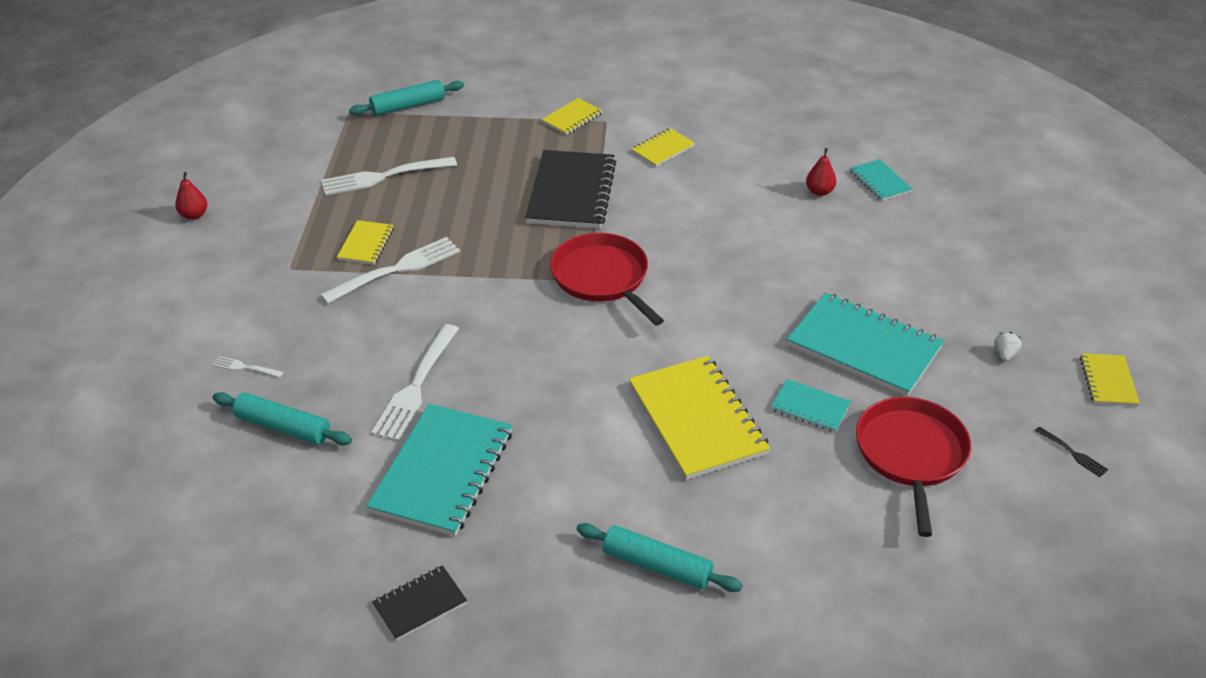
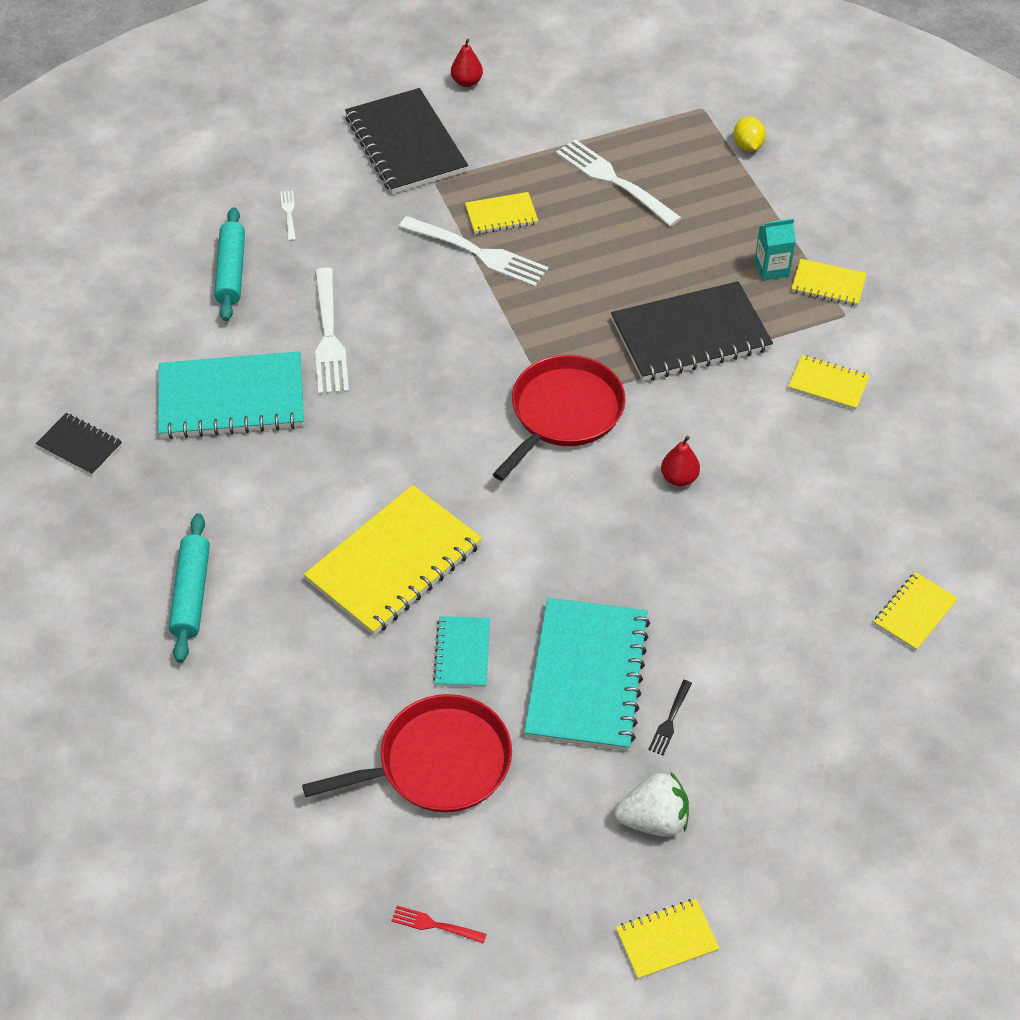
camera: 65 degrees right, 10 degrees up
turquoise rolling pin [349,80,464,116] -> yellow lemon [734,116,766,151]
white fork [371,324,459,441] -> white fork turned 90 degrees counterclockwise [315,267,349,395]
red pear [806,148,836,196] -> red pear moved to [661,436,700,486]
turquoise notebook [850,159,912,201] -> yellow notebook [874,572,958,651]
white strawberry [995,332,1022,361] -> white strawberry [615,771,689,837], size x1.90
black fork [1035,426,1108,477] -> black fork moved to [648,680,692,756]
none -> black notebook [345,88,468,194]
none -> red fork [391,906,487,944]
none -> turquoise carton [755,218,796,281]

